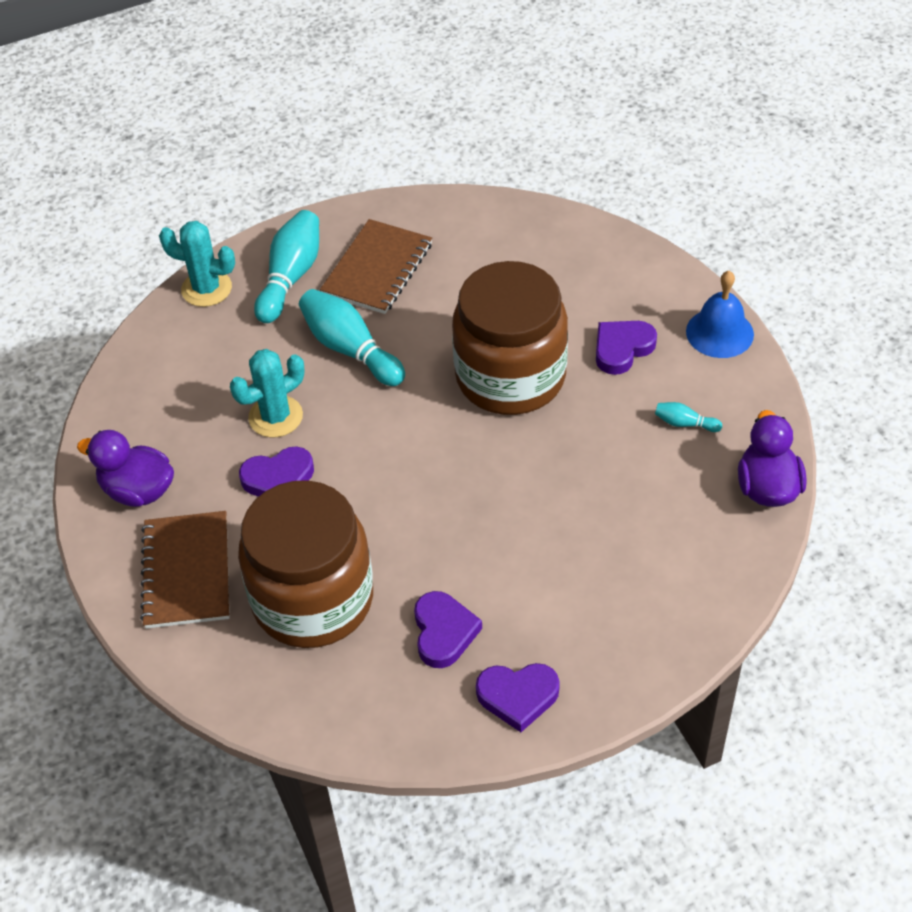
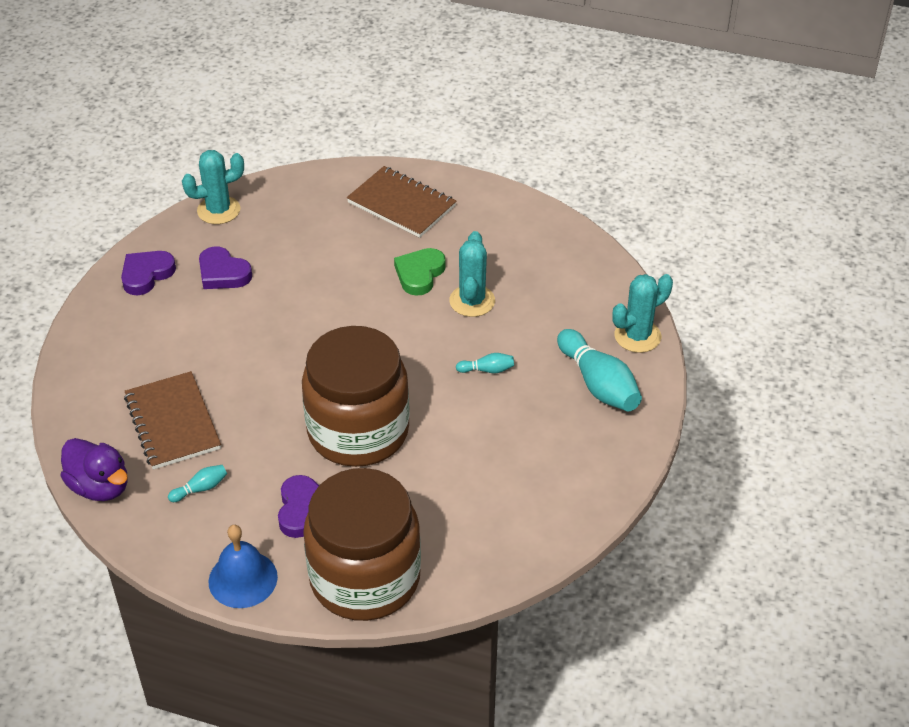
camera: 130 degrees right, 5 degrees down
purple duck [77,430,174,507] -> none
brown jar [238,480,373,648] -> brown jar moved to [303,468,421,621]
purple heart [239,446,314,497] -> green heart [394,248,446,296]
turquoise bowling pin [299,289,405,386] -> turquoise bowling pin [456,353,514,373], size x0.47
brown notebook [320,219,432,314] -> brown notebook moved to [124,371,221,470]
none -> turquoise cactus [182,150,244,224]

